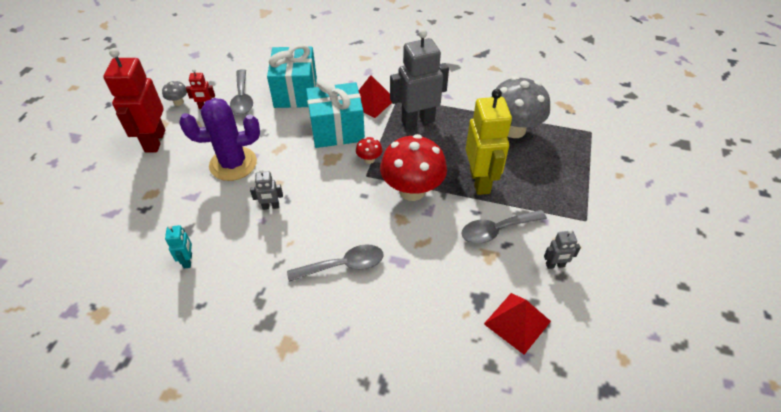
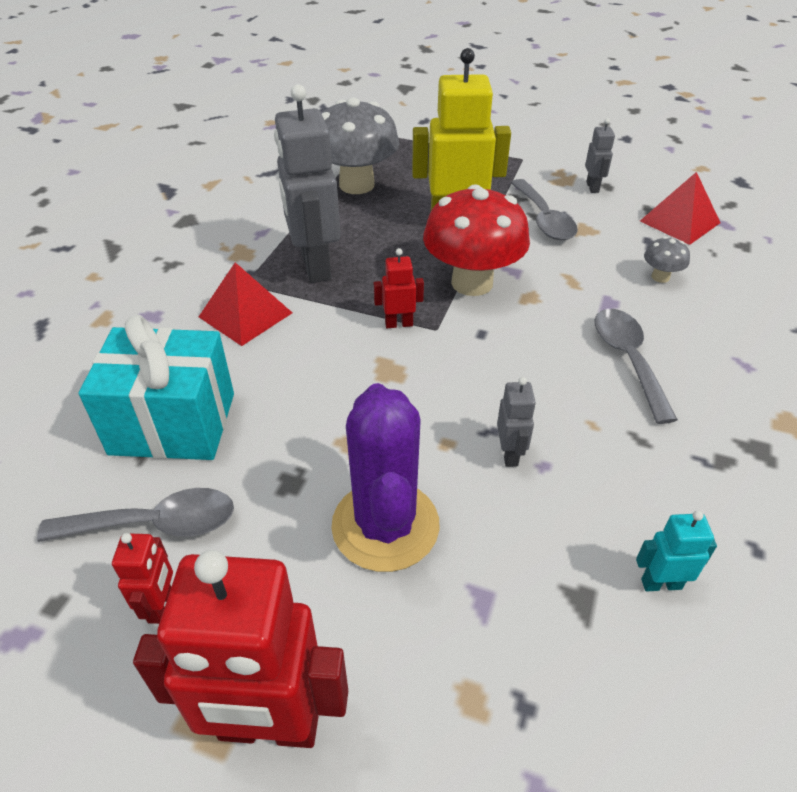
camera: 85 degrees left, 5 degrees down
grey mushroom [162,80,187,106] -> grey mushroom moved to [644,236,690,283]
turquoise gift [306,79,365,148] -> none
red mushroom [356,137,382,164] -> red robot [374,248,424,328]

